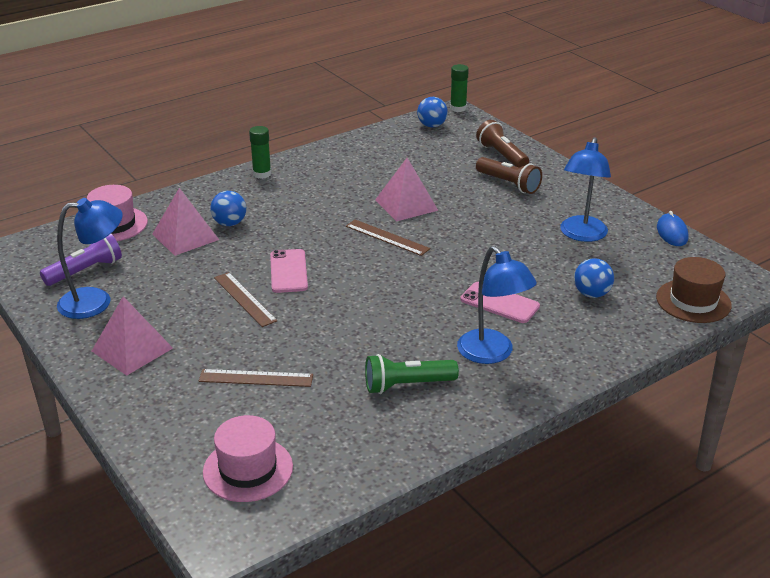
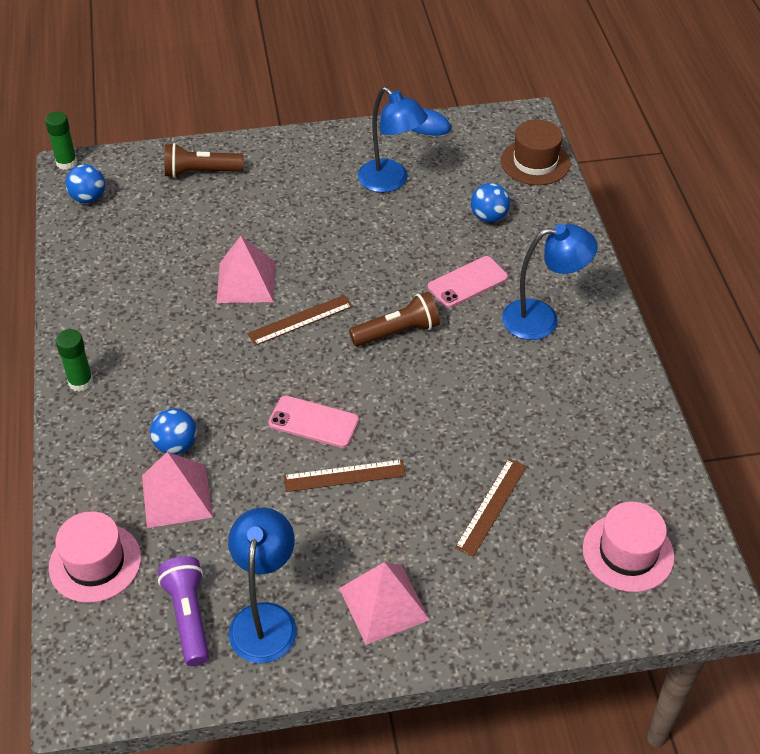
camera: 65 degrees left, 15 degrees up
green flashlight [365,354,459,394] -> none
brown flashlight [476,157,542,194] -> brown flashlight moved to [349,292,440,346]

